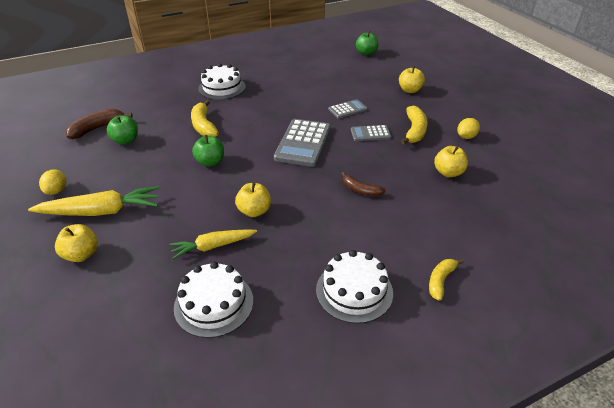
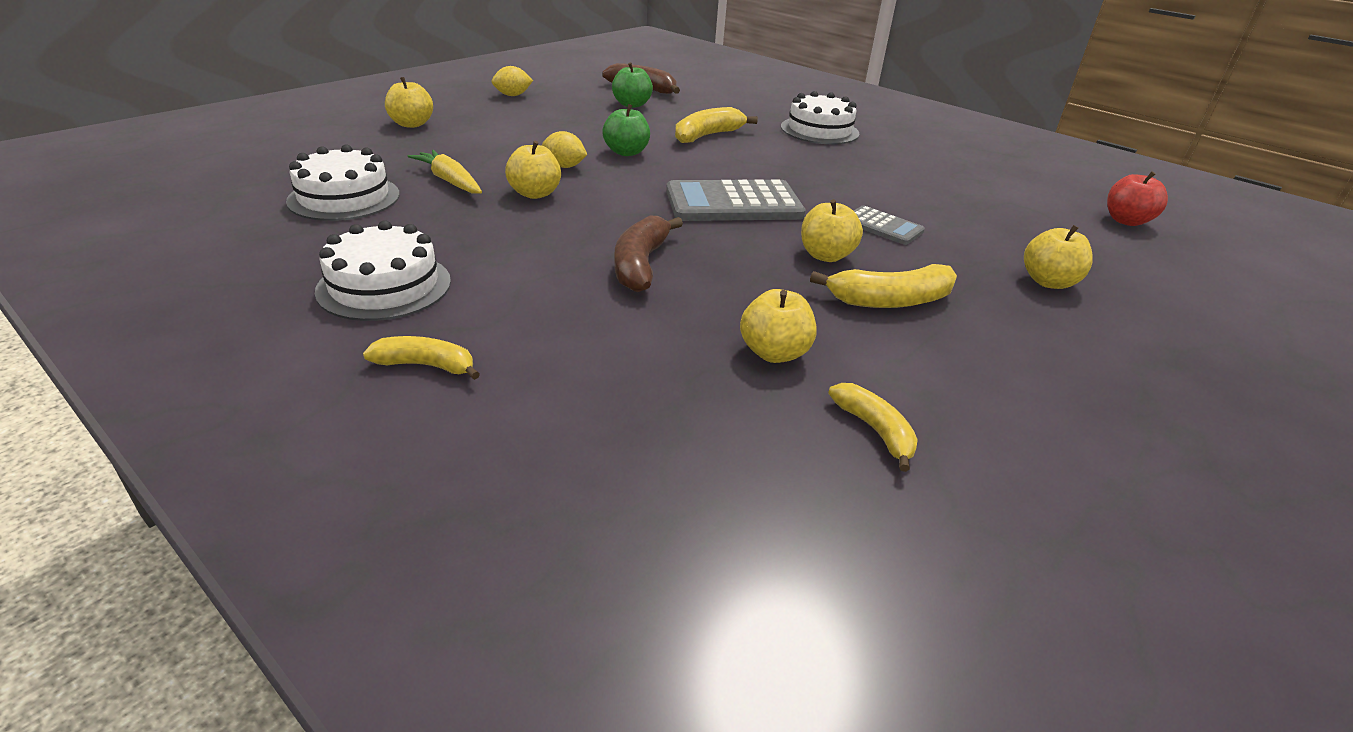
camera: 65 degrees right, 5 degrees down
yellow carrot [28,186,159,216] -> none
brown banana [341,172,386,197] -> brown banana [614,216,683,292], size x1.53
grey calculator [351,125,391,141] -> yellow apple [801,199,863,262]
green apple [356,31,379,55] -> red apple [1107,171,1168,226]
yellow lemon [457,118,480,139] -> yellow lemon moved to [542,131,587,168]
none -> yellow banana [828,383,918,472]

